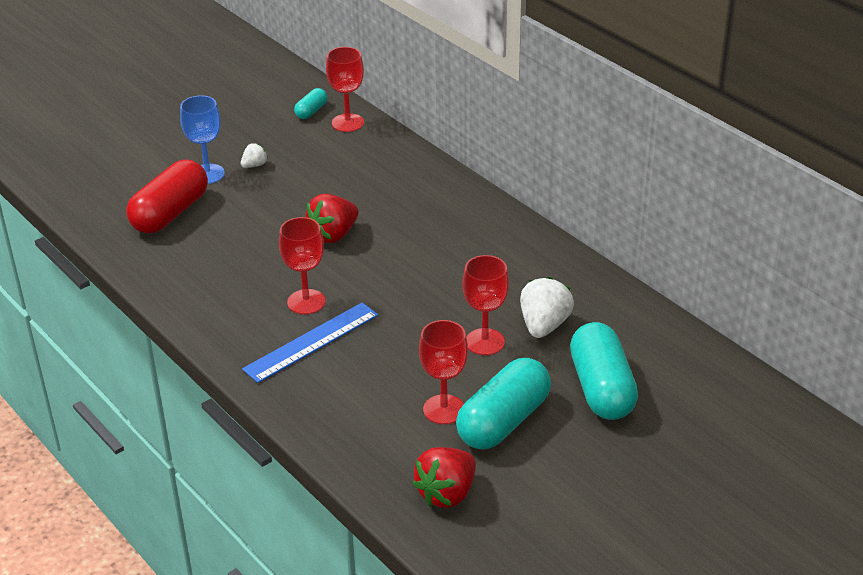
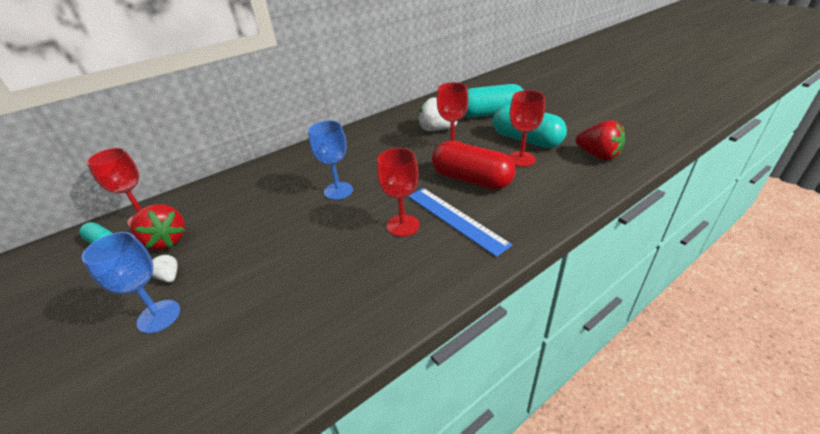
camera: 85 degrees left, 0 degrees up
red capsule [126,159,208,234] -> red capsule moved to [432,141,515,190]
red strawberry [306,194,359,243] -> red strawberry moved to [131,204,185,250]
none -> blue goblet [308,121,353,200]

